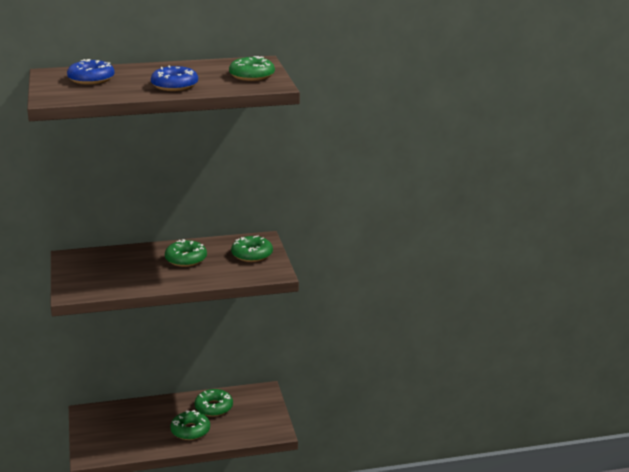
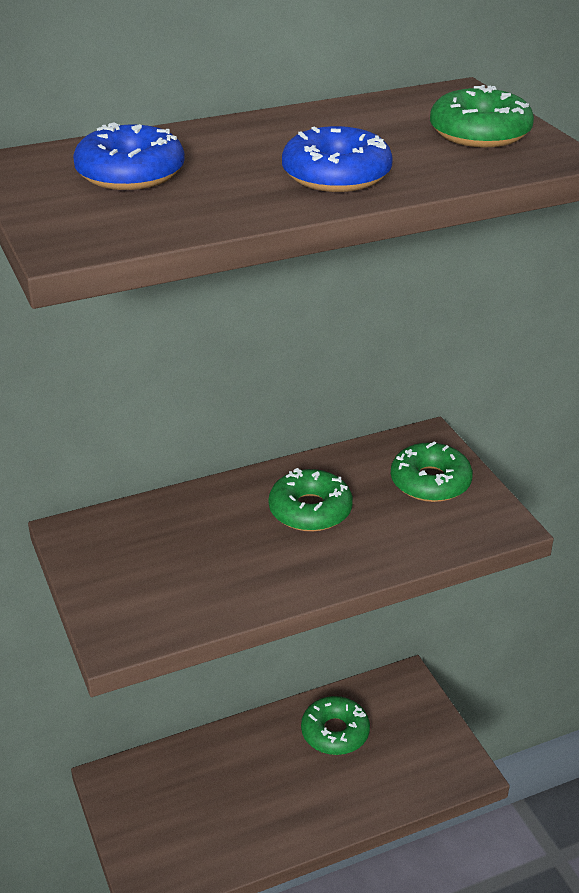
camera: 10 degrees left, 10 degrees up
green donut [170,410,210,440] -> none

